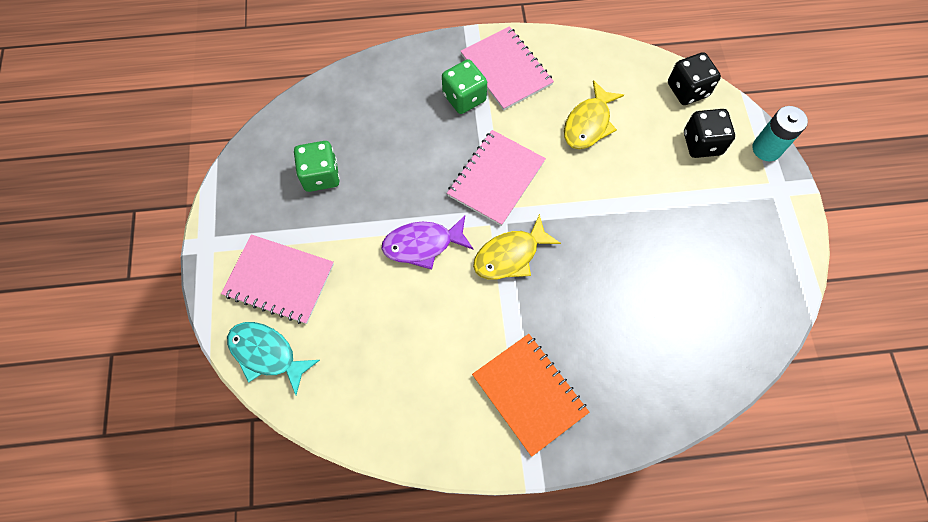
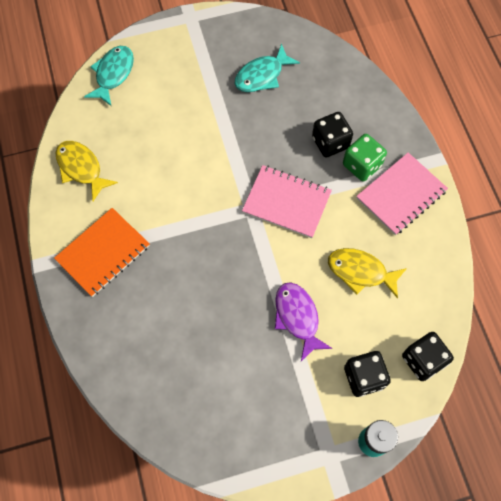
camera: 80 degrees right, 0 degrees up
pink notebook [221,234,334,324] -> none
green dice [294,141,340,192] -> turquoise fish [235,43,300,92]
purple fish [382,216,474,270] -> purple fish moved to [275,282,332,361]
yellow fish [473,214,561,280] -> yellow fish moved to [56,141,118,201]
none -> black dice [312,112,353,157]

